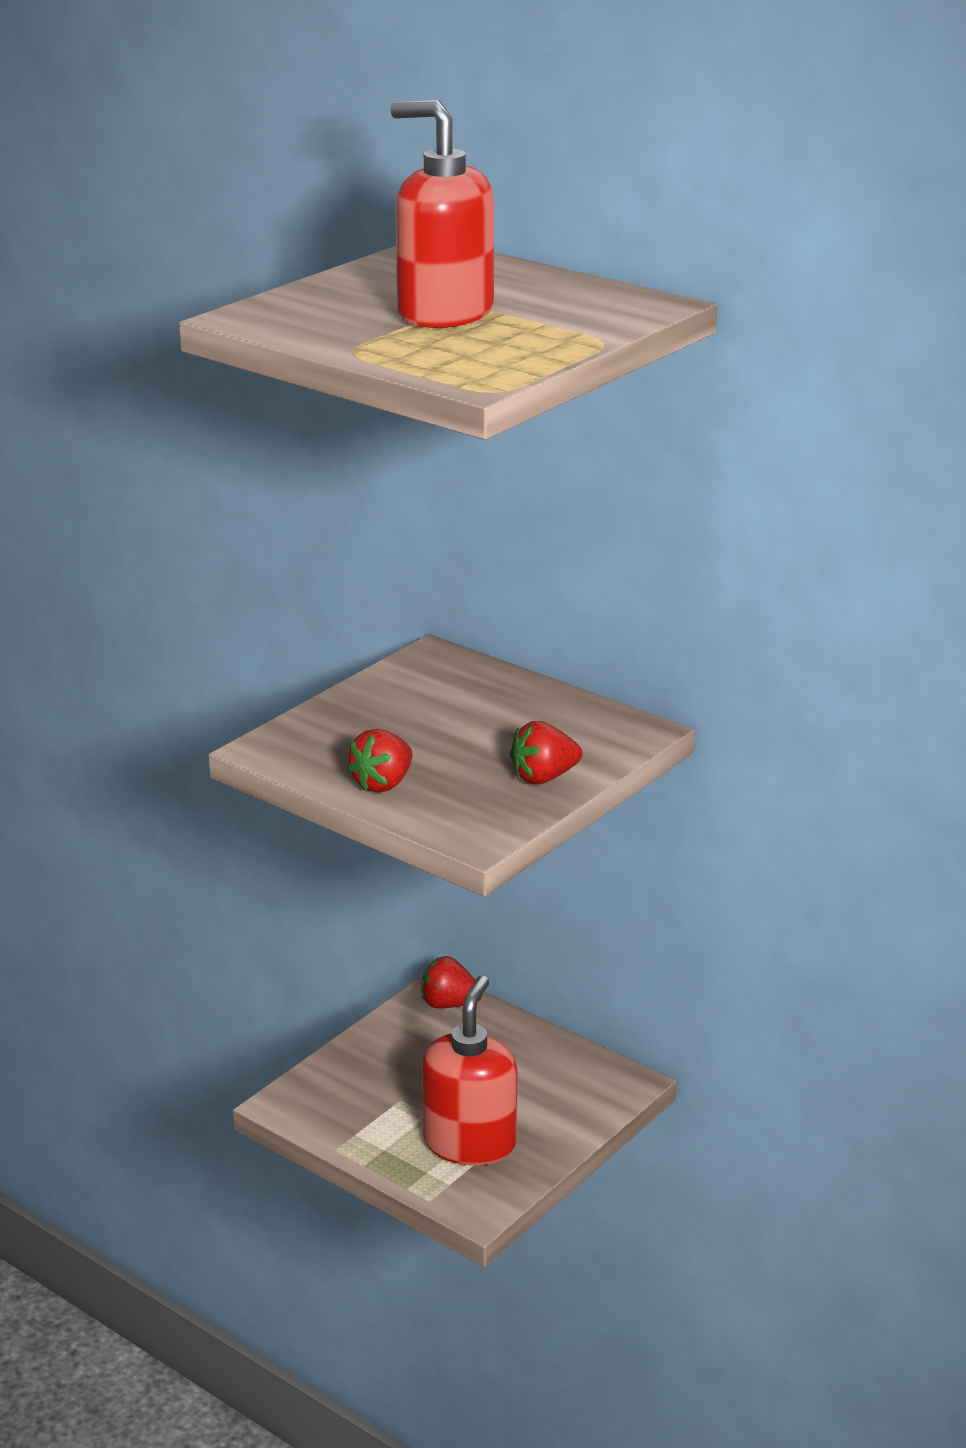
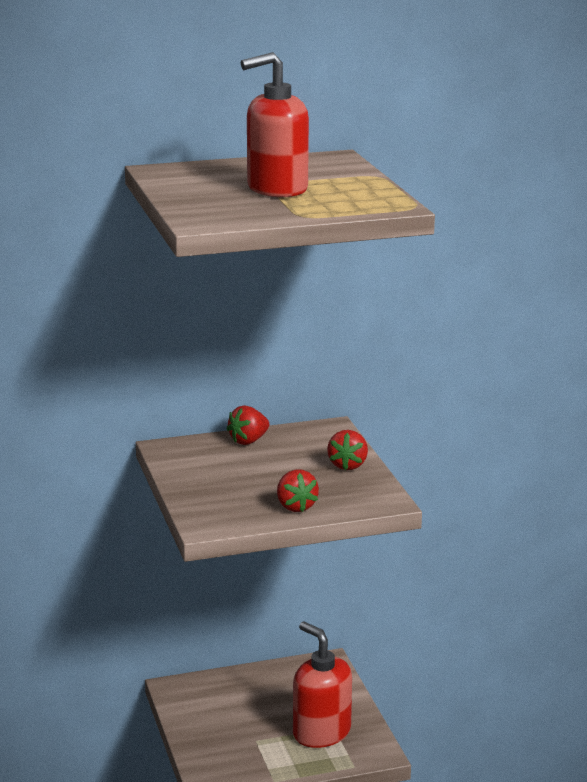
camera: 55 degrees left, 5 degrees down
red strawberry [421,956,482,1009] -> red strawberry moved to [227,406,269,445]

